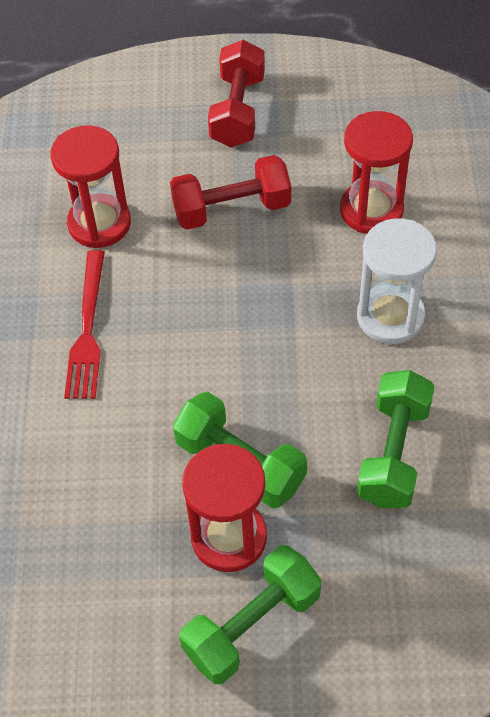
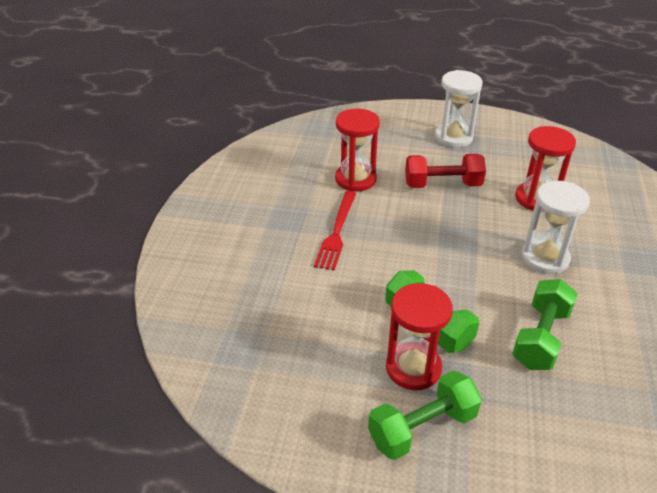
camera: 10 degrees right, 15 degrees down
red dumbbell [208,40,265,147] -> white hourglass [435,70,483,148]

